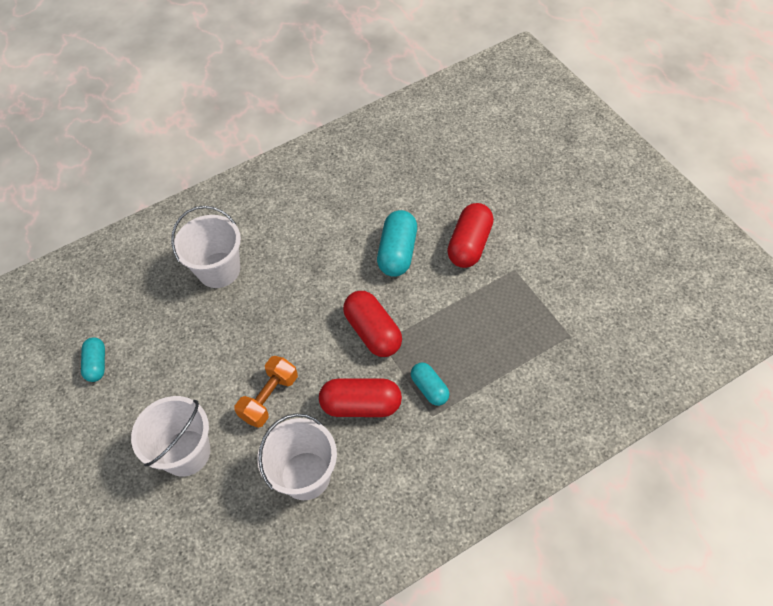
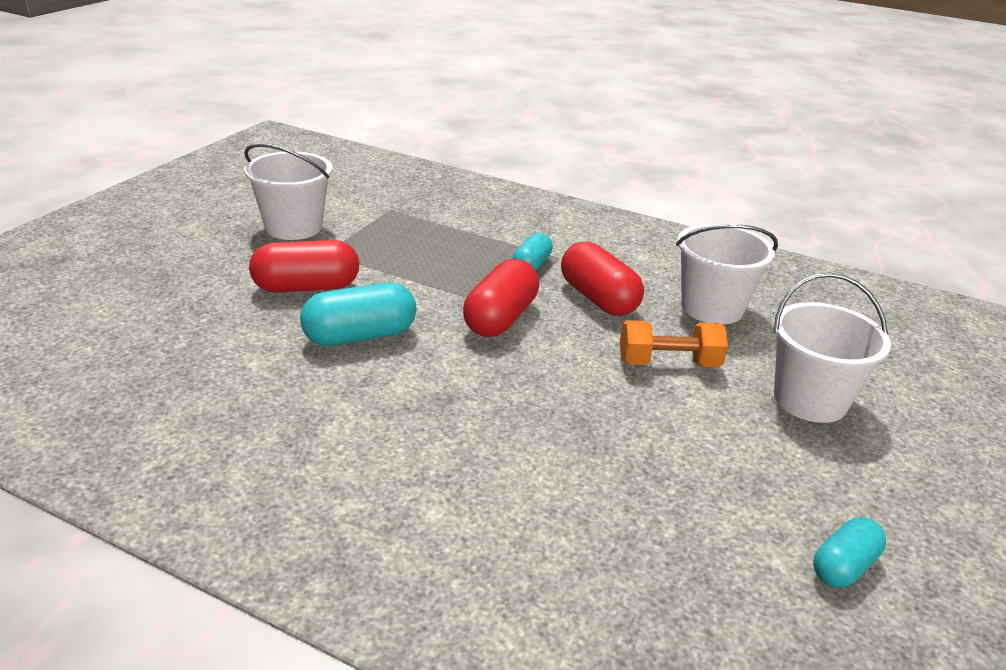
camera: 130 degrees left, 25 degrees down
white bucket [171,206,241,288] -> white bucket moved to [244,143,333,240]

